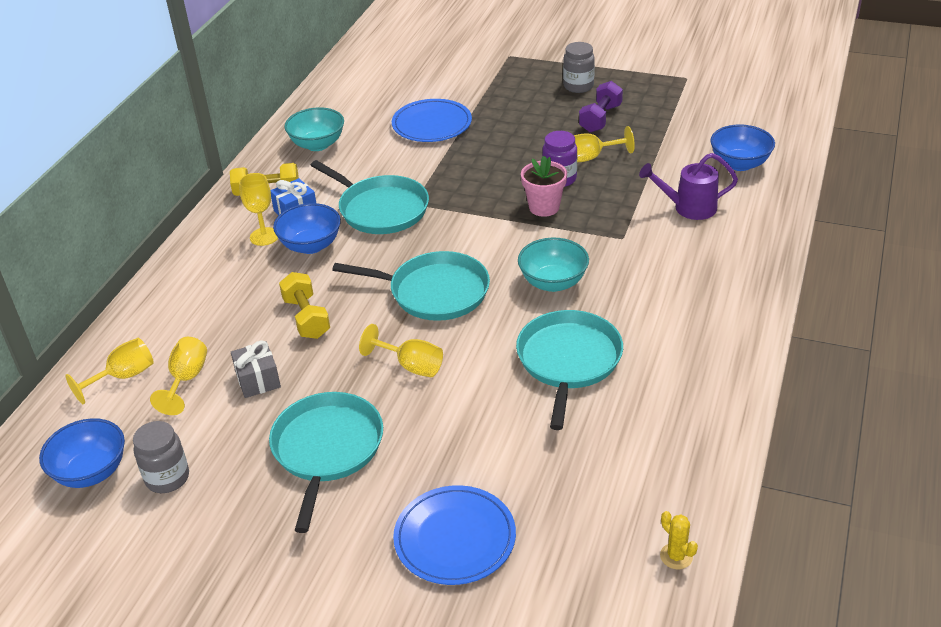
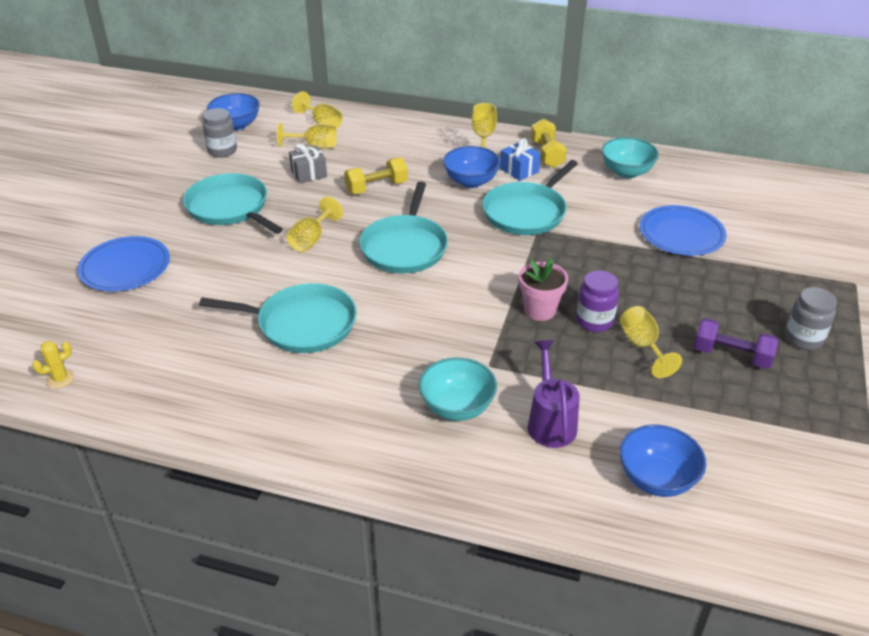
camera: 85 degrees right, 0 degrees up
turquoise pan [269,392,383,533] -> turquoise pan turned 135 degrees counterclockwise [183,173,283,234]
turquoise bowl [518,238,589,292] -> turquoise bowl moved to [419,357,497,421]

